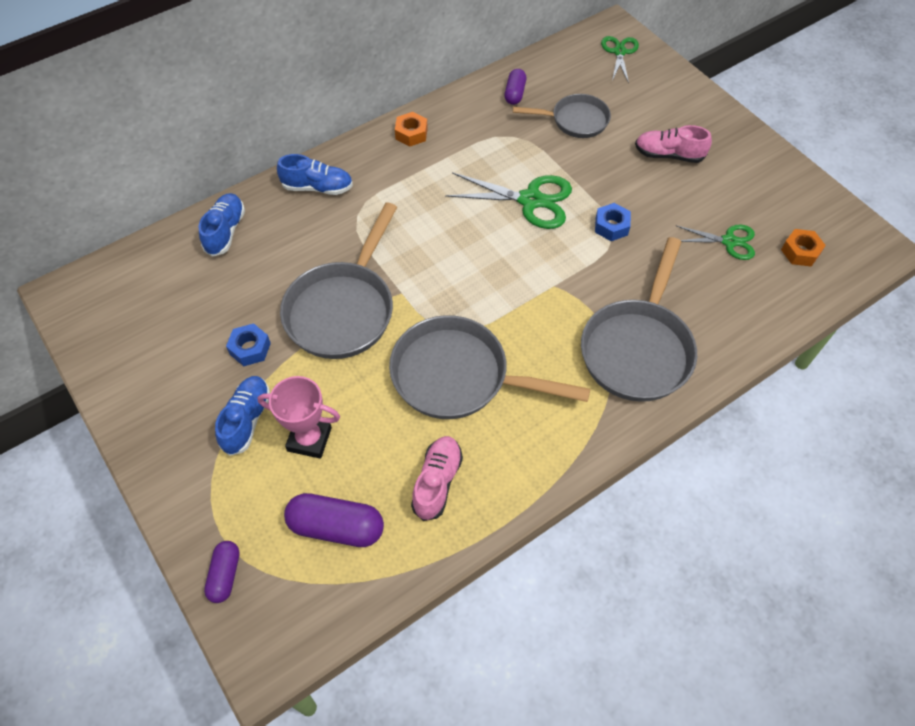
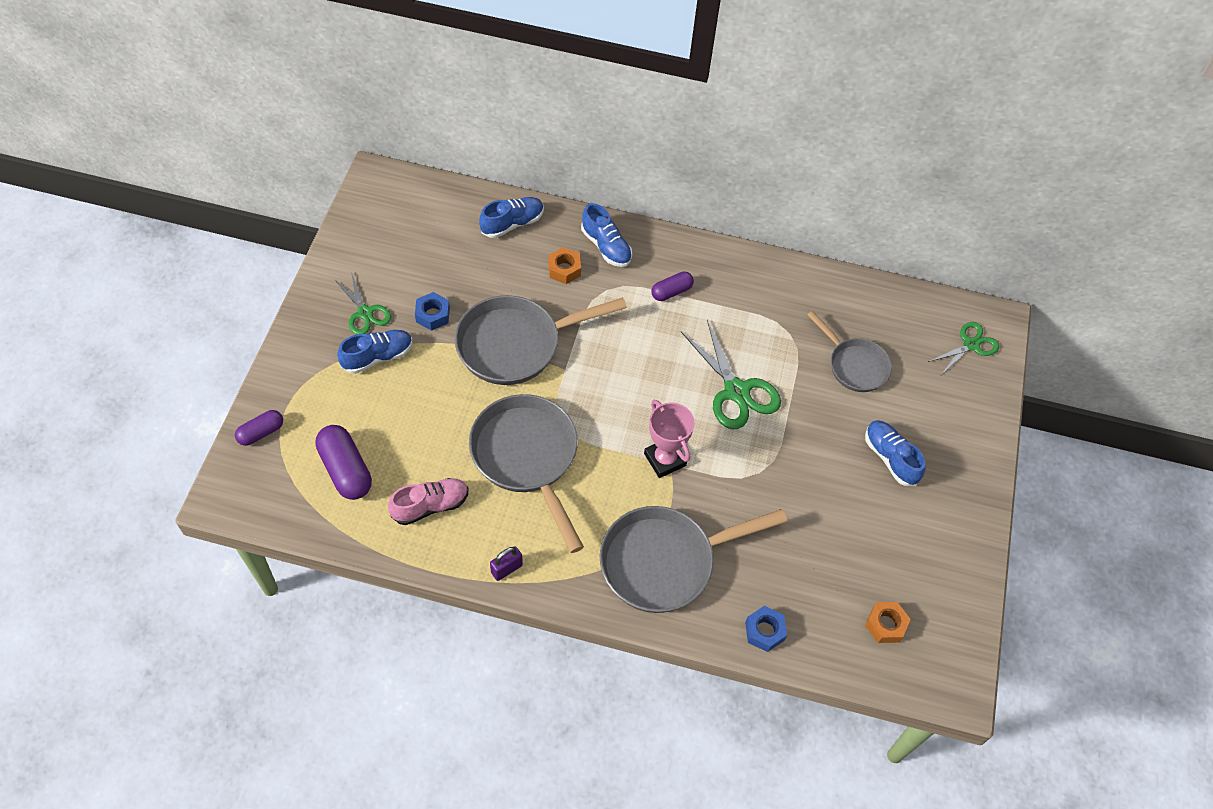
camera: 45 degrees right, 0 degrees up
pink trophy [258,376,340,459] -> pink trophy moved to [644,400,695,478]
orange nut [395,112,428,147] -> orange nut moved to [548,247,581,284]
purple capsule [504,69,526,105] -> purple capsule moved to [651,272,694,301]
blue nut [595,203,631,241] -> blue nut moved to [745,606,787,652]
pink shoe [635,125,712,163] -> blue shoe [865,420,925,486]
green scissors [677,225,755,260] -> green scissors moved to [334,272,391,334]
none -> purple padlock [490,546,523,581]

